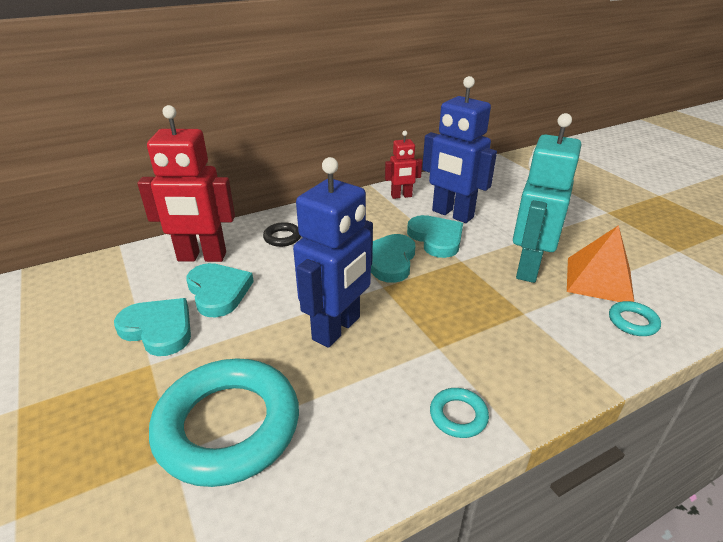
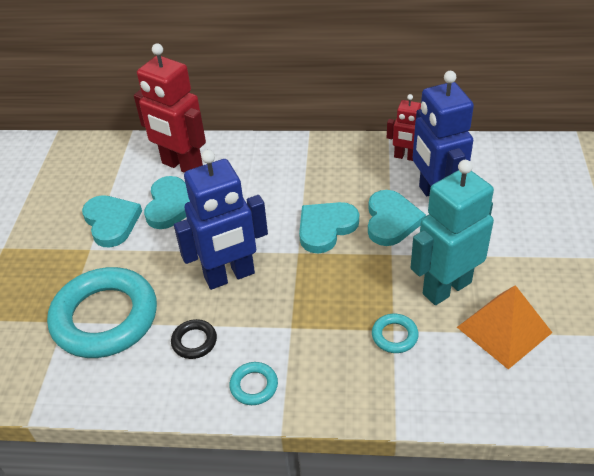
camera: 35 degrees right, 10 degrees up
black ring [263,222,301,247] -> black ring moved to [171,319,217,359]
turquoise ring [609,301,661,336] -> turquoise ring moved to [372,314,419,353]

